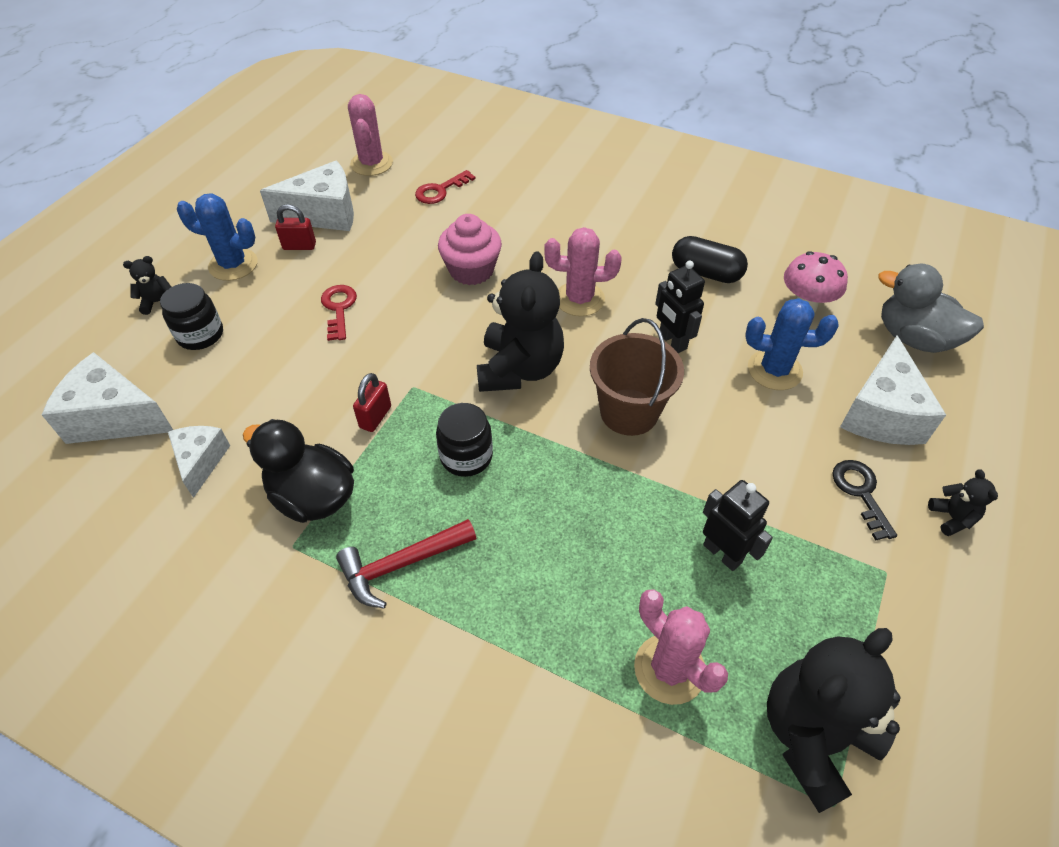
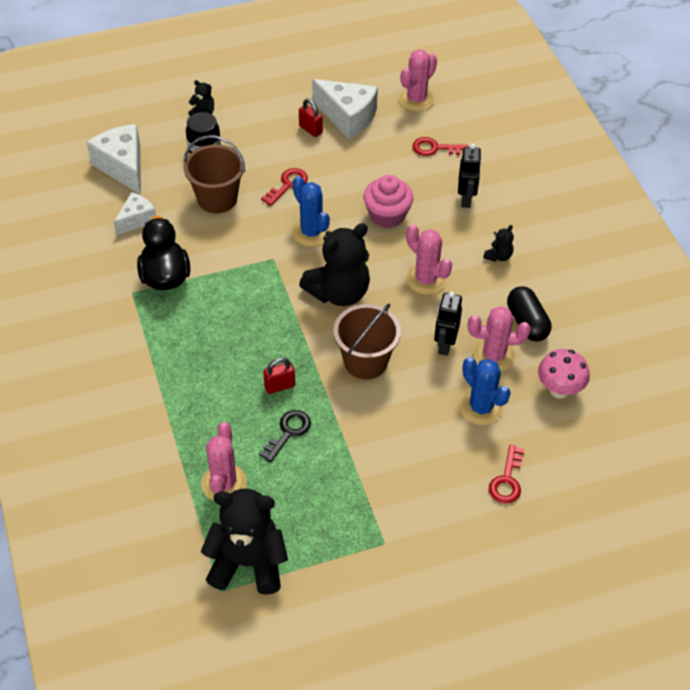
camera: 45 degrees right, 0 degrees up
blue cactus [177,193,258,281] -> blue cactus moved to [292,176,331,247]
red hammer [336,519,476,608] -> none
red padlock [353,373,391,432] -> red padlock moved to [263,357,295,394]
black jar [436,403,493,477] -> none
black robot [703,480,773,571] -> black robot moved to [458,144,482,208]
black key [832,460,897,540] -> black key moved to [259,410,311,462]
white cheese [840,335,946,445] -> red key [489,445,525,504]
grey duck [878,264,984,353] -> none
black teddy bear [928,469,998,536] -> black teddy bear moved to [483,225,514,262]
none -> brown bucket [184,135,245,213]
none -> pink cactus [468,306,531,372]

